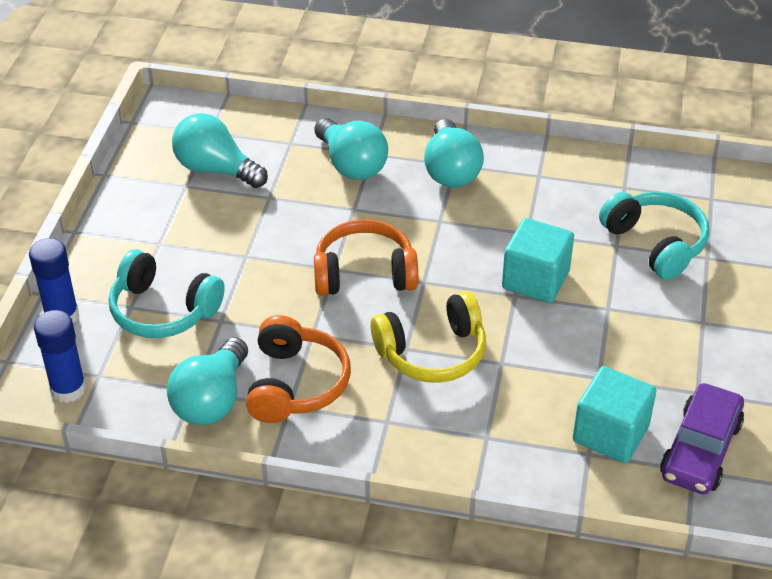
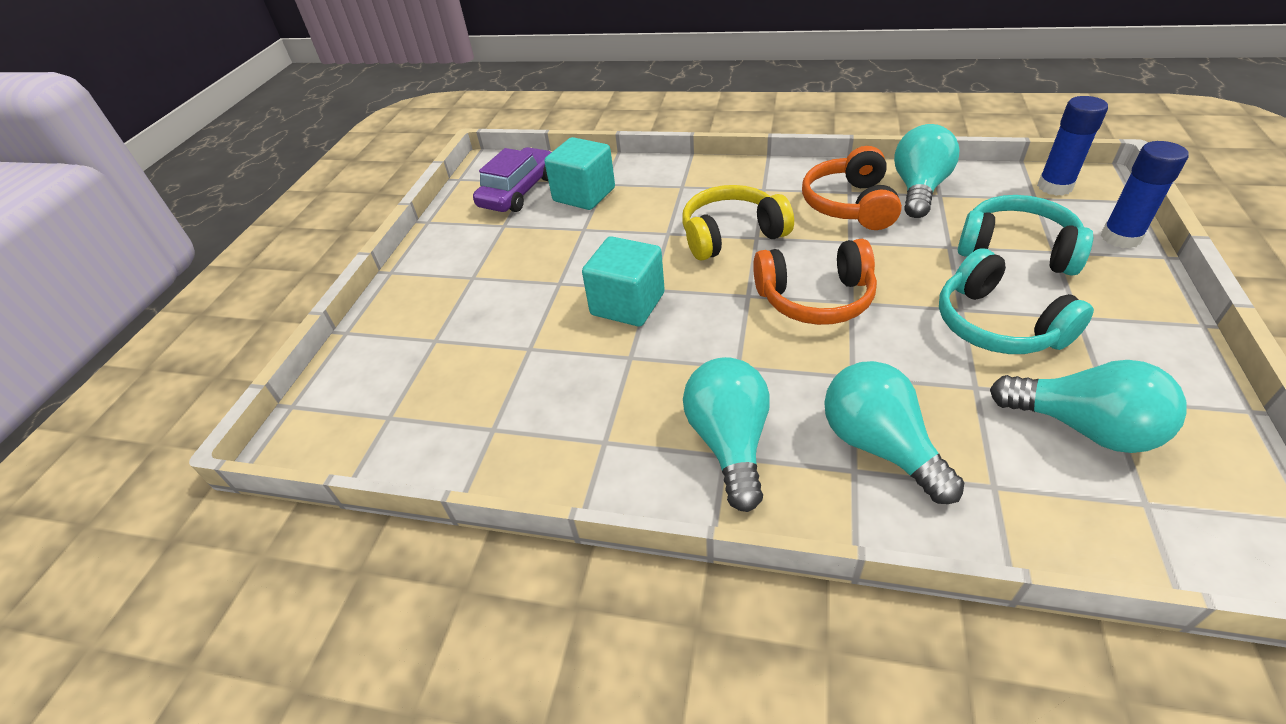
camera: 175 degrees left, 0 degrees up
turquoise headphones [599,192,710,280] -> turquoise headphones moved to [939,248,1094,354]

